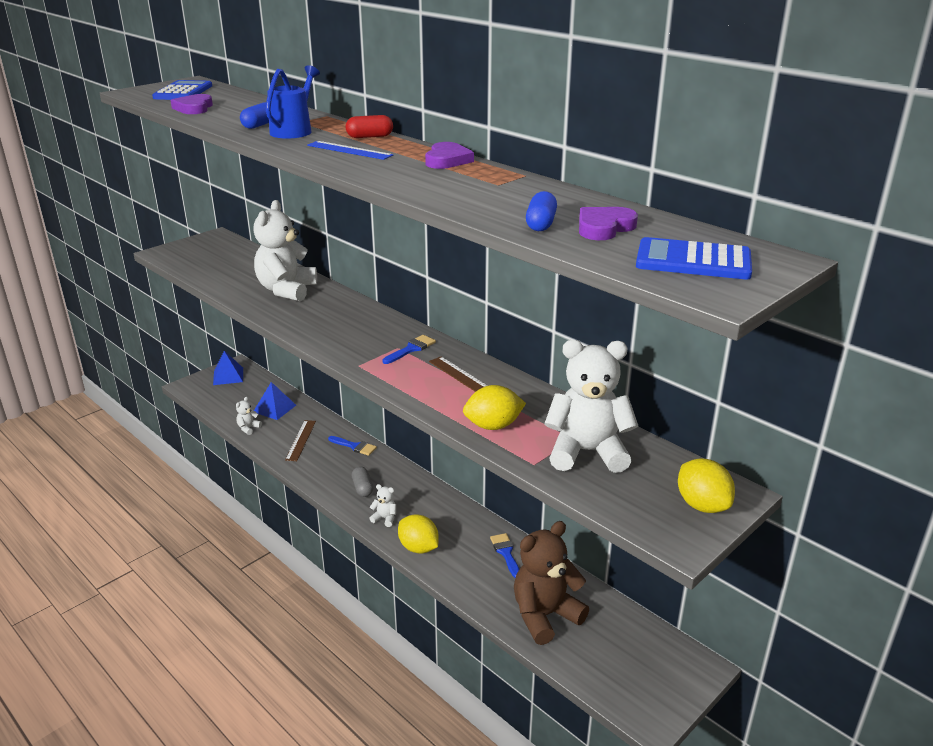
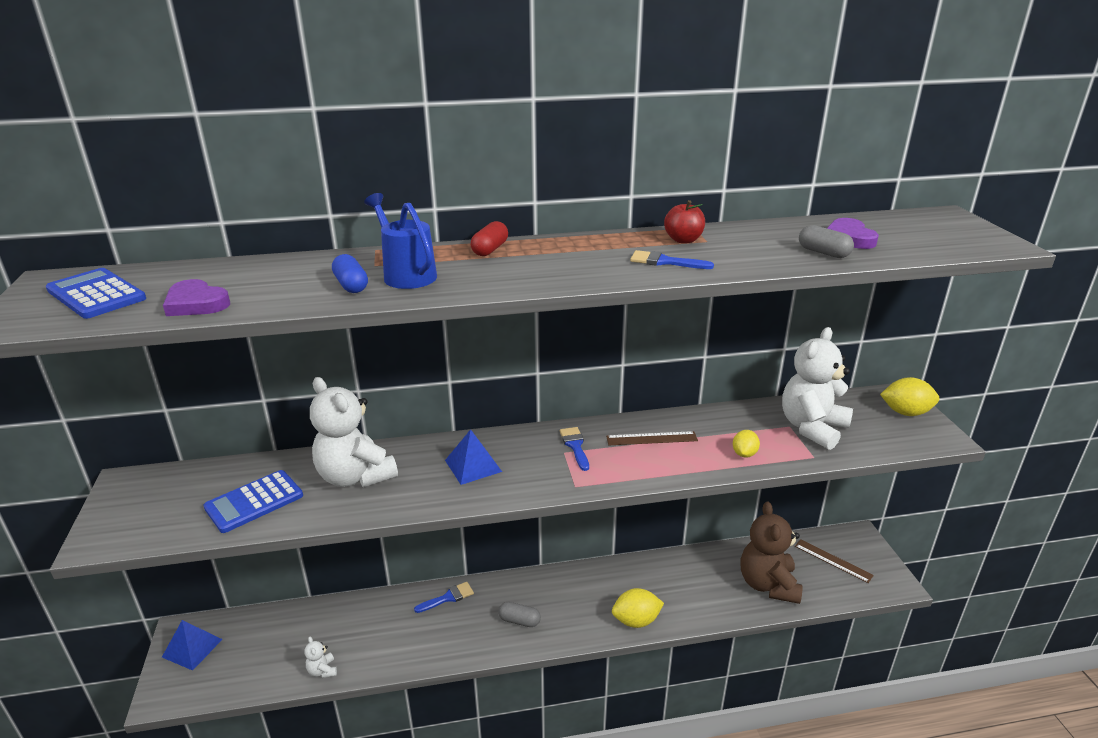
camera: 55 degrees left, 0 degrees up
blue pyramid [254,382,296,420] -> blue pyramid moved to [445,429,502,485]
brown ruler [285,420,316,461] -> brown ruler moved to [795,539,874,583]
blue ruler [307,141,393,160] -> none
white teddy bear [369,484,396,527] -> none
purple heart [425,142,474,169] -> none
yellow lemon [463,385,526,430] -> yellow lemon [733,430,760,458], size x0.63
blue brush [490,533,520,578] -> blue brush moved to [630,250,714,269]
blue capsule [526,191,557,231] -> grey capsule [799,225,854,258]
blue calculator [636,237,752,279] -> blue calculator moved to [203,470,303,533]
none -> red apple [664,200,705,243]

